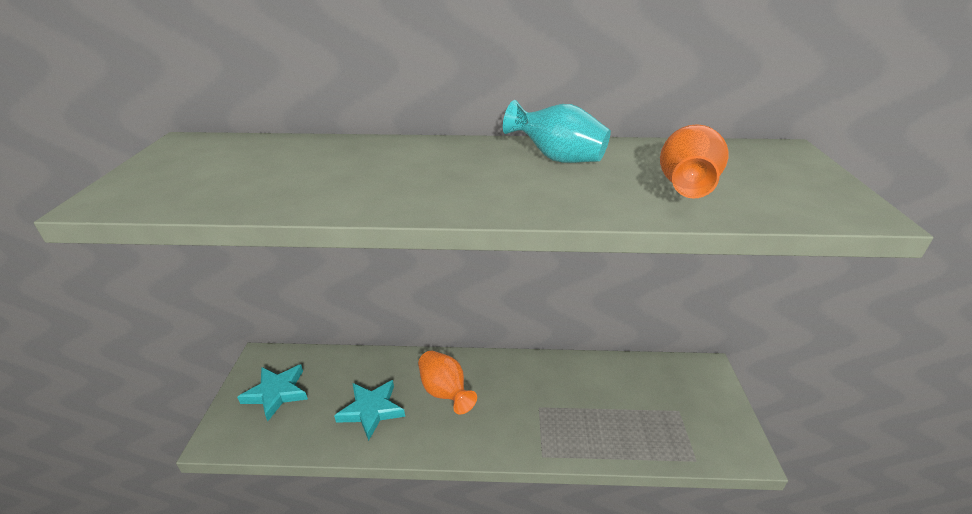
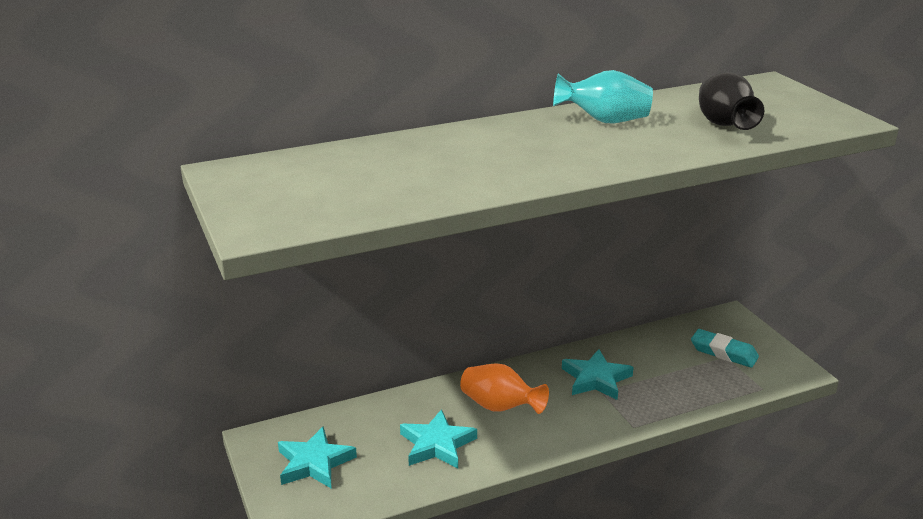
camera: 25 degrees left, 5 degrees down
orange vase [660,124,729,198] -> black vase [699,72,764,130]
none -> turquoise star [562,349,634,400]
none -> turquoise eraser [691,329,759,368]

